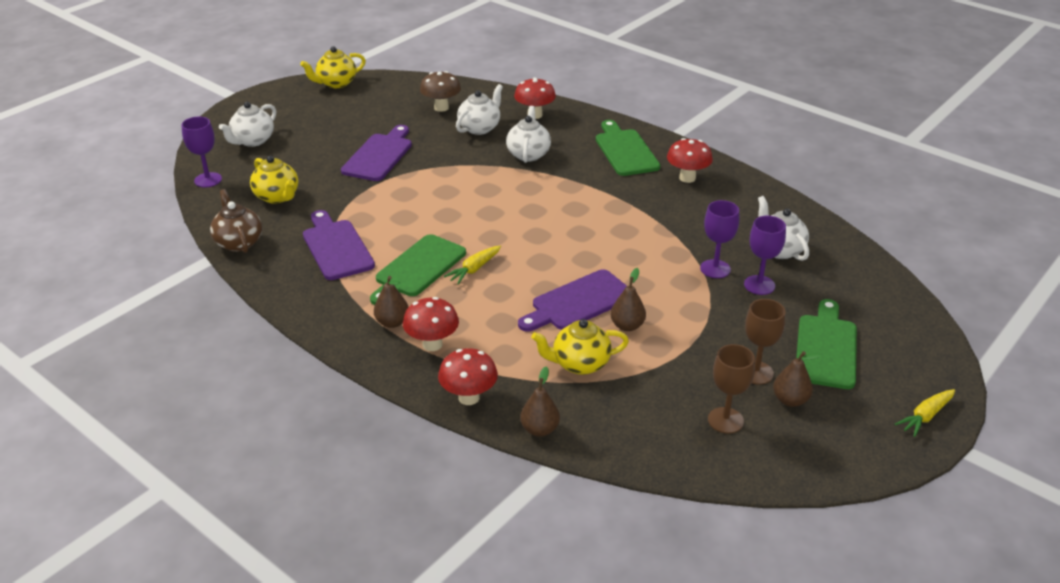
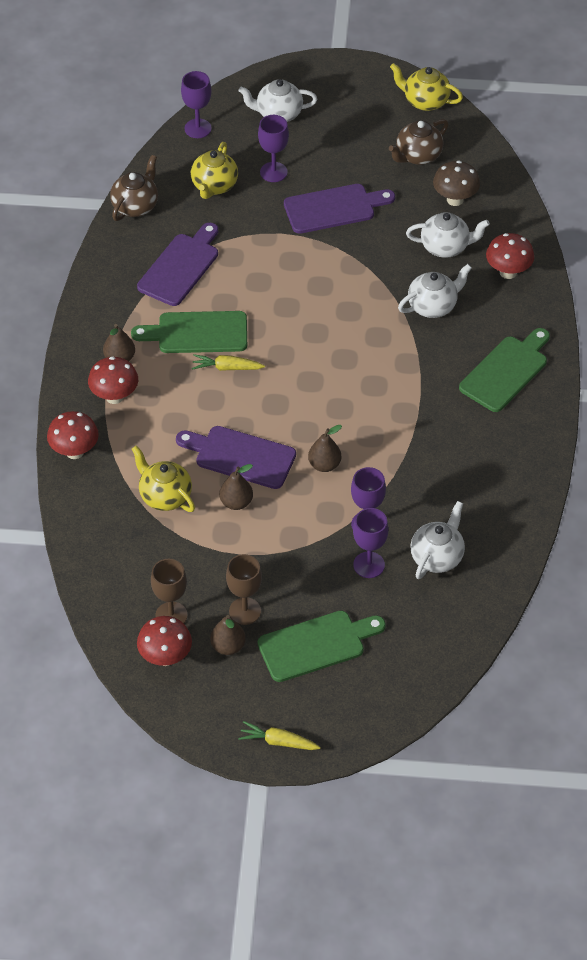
camera: 55 degrees right, 15 degrees up
brown pear [520,366,560,437] -> brown pear moved to [308,425,342,472]
red mushroom [667,138,713,183] -> red mushroom moved to [137,616,192,666]
none -> purple goblet [258,115,289,182]
none -> brown teapot [389,119,448,165]

